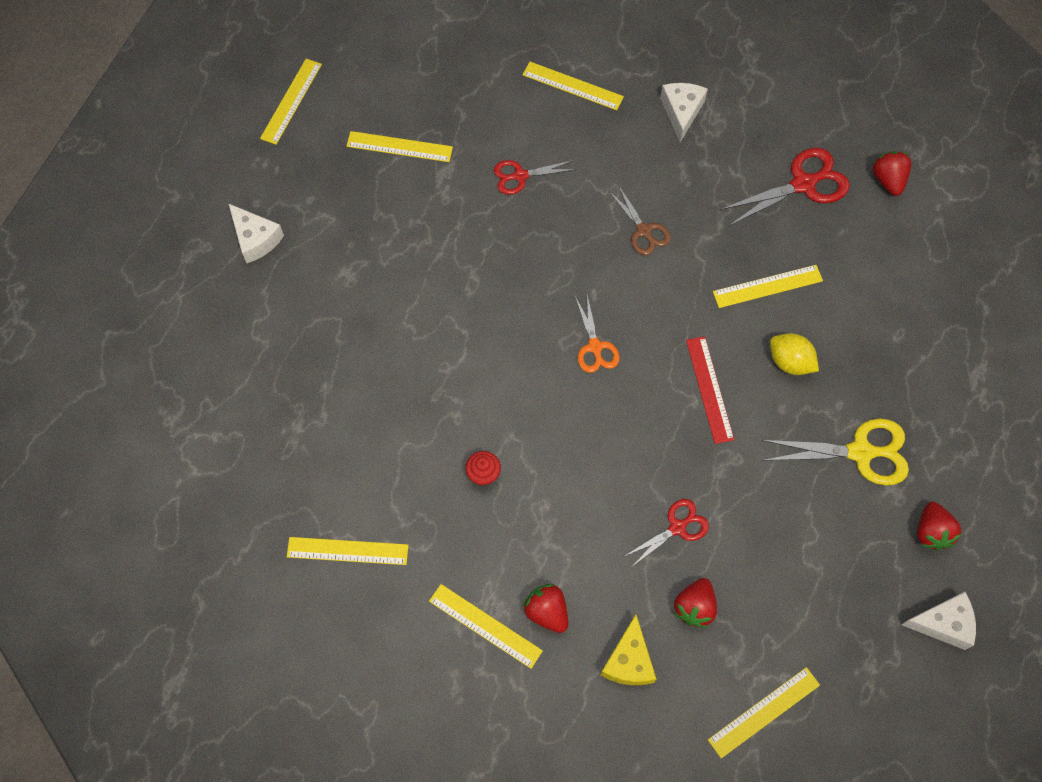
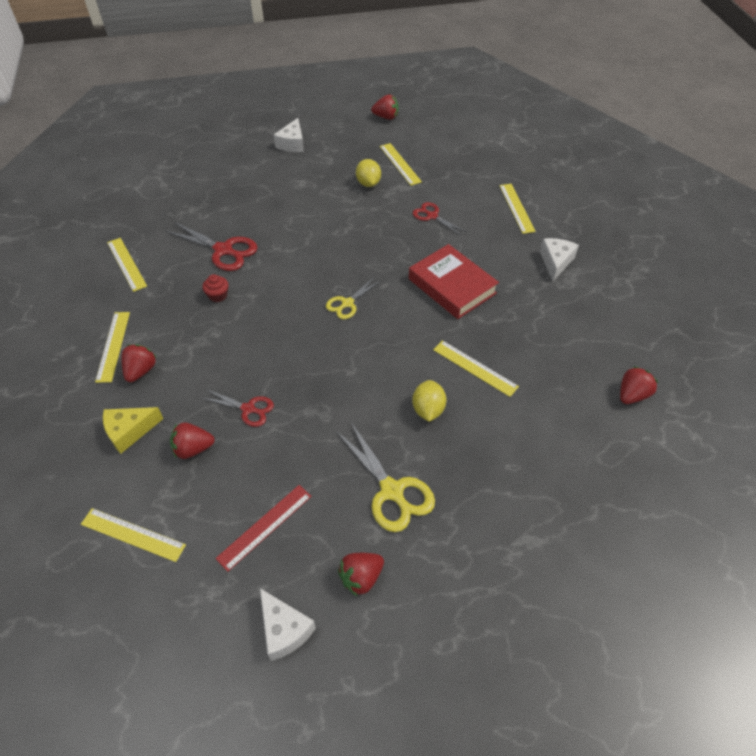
camera: 55 degrees right, 15 degrees down
yellow ruler [260,58,322,145] -> red strawberry [371,94,398,120]
orange scissors [575,295,620,373] -> yellow scissors [326,278,381,319]
brown scissors [609,185,671,255] -> red book [409,244,499,319]
white cheese [660,83,708,142] -> white cheese turned 45 degrees counterclockwise [540,238,579,281]
red ruler [686,336,734,444] -> red ruler moved to [215,485,312,572]
red scissors [720,148,850,226] -> red scissors moved to [165,222,258,271]
none -> yellow lemon [356,159,381,187]

